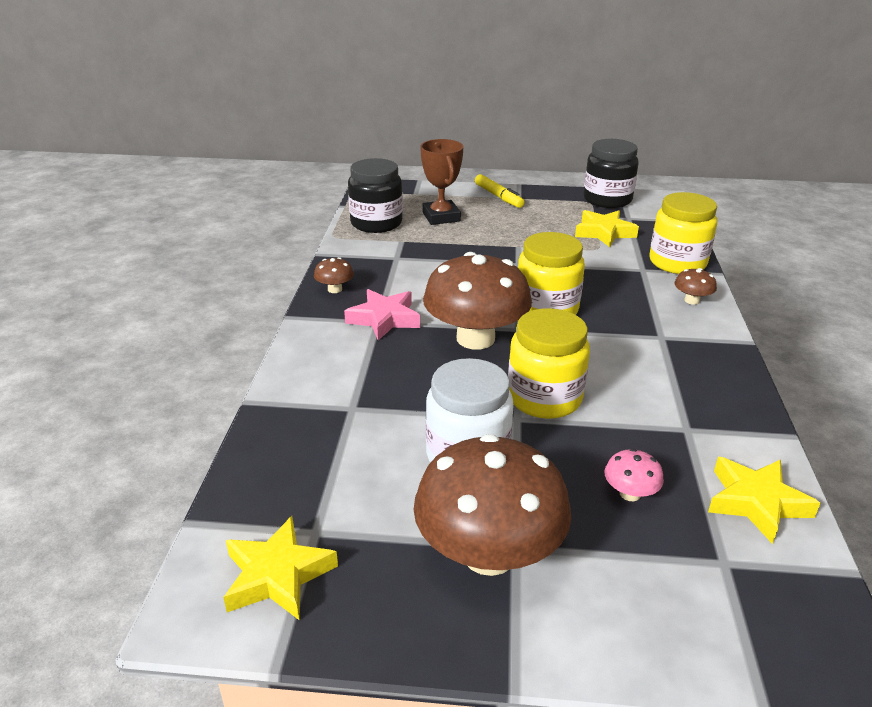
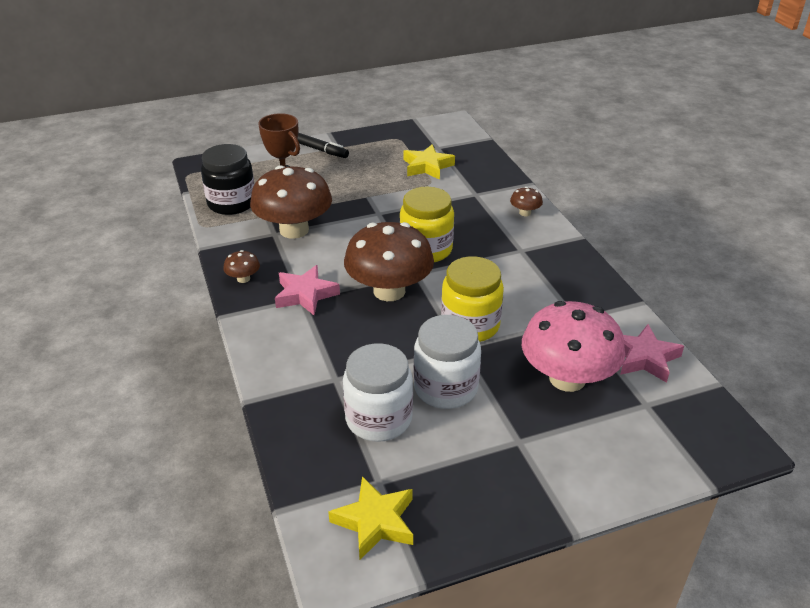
camera: 25 degrees left, 5 degrees up
brown mushroom [414,434,572,576] -> brown mushroom moved to [250,165,332,239]
yellow marker [475,174,525,208] -> black marker [298,133,349,158]
black jar [583,139,638,208] -> none
pink mushroom [604,449,664,501] -> pink mushroom [522,301,625,392], size x2.41
yellow jar [649,192,717,274] -> none
yellow star [708,457,821,544] -> pink star [620,324,684,383]
none -> white jar [343,343,413,442]

